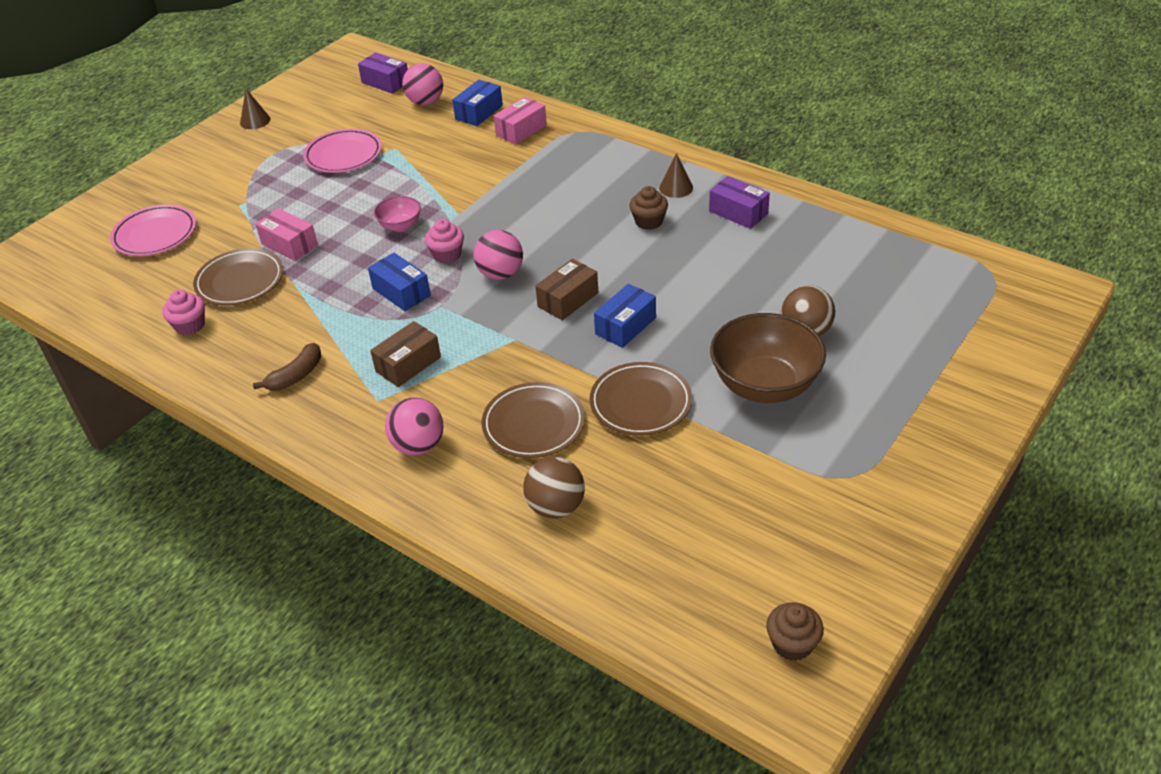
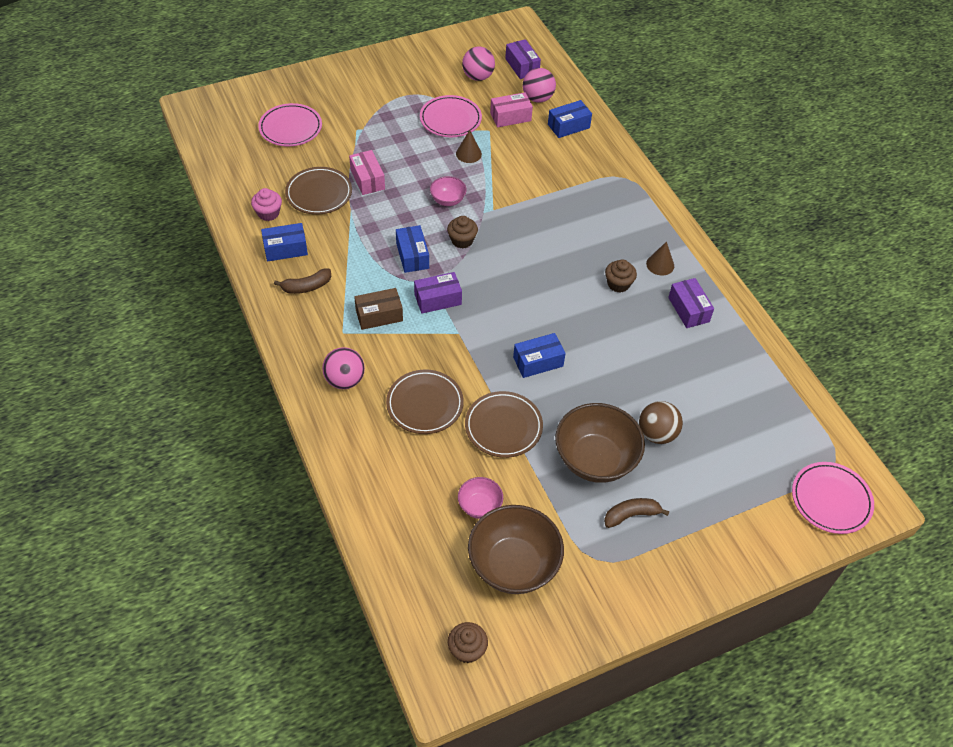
camera: 25 degrees right, 10 degrees up
brown cone [240,89,270,129] -> brown cone moved to [456,130,482,163]
pink cupcake [425,219,464,263] -> brown cupcake [447,216,478,248]
pink ball [474,230,523,280] -> pink ball moved to [462,47,495,81]
pink box [494,97,547,145] -> pink box moved to [490,92,533,127]
brown ball [523,457,585,519] -> none
brown box [536,259,598,320] -> none
none -> blue box [261,223,308,262]
none -> purple box [414,272,462,314]
none -> pink bowl [458,477,503,519]
none -> brown bowl [468,505,564,594]
none -> brown banana [604,498,670,528]
none -> pink plate [792,462,874,534]

